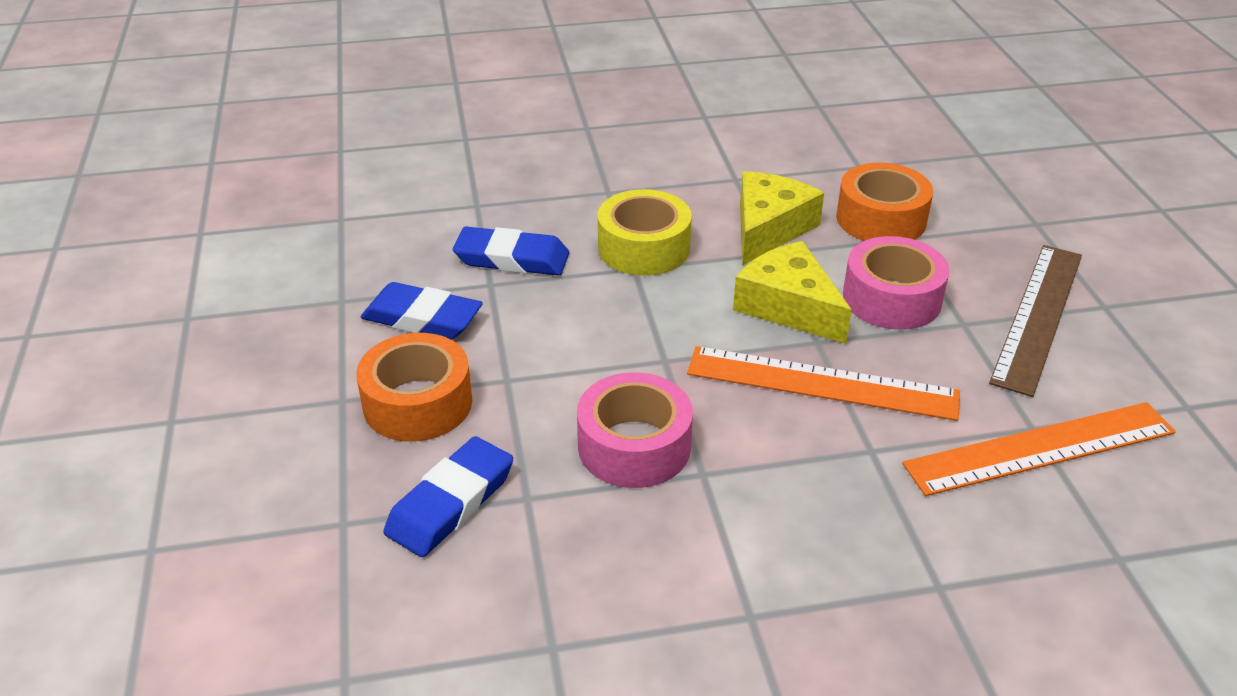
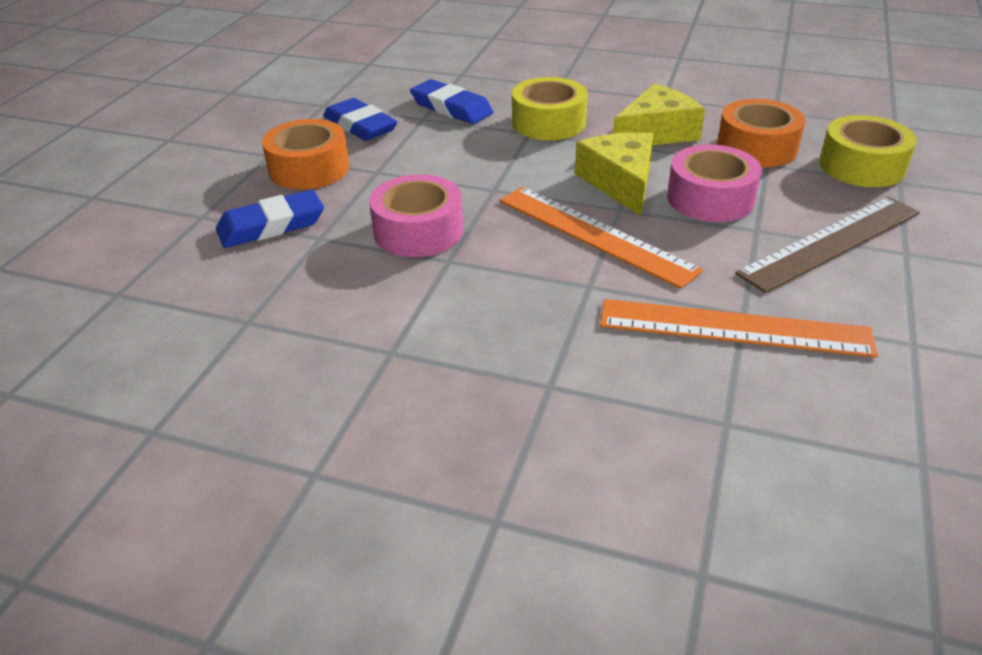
camera: 30 degrees right, 0 degrees up
none -> yellow tape [819,115,917,187]

